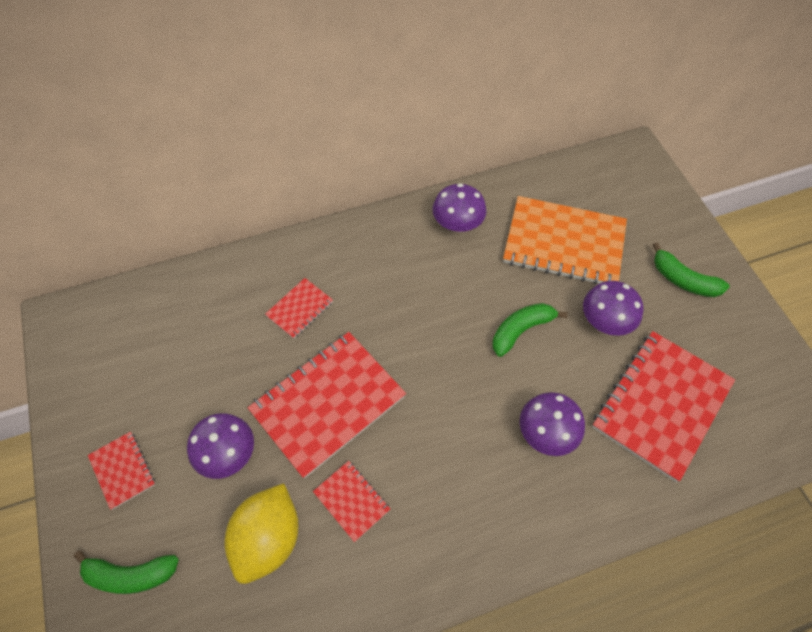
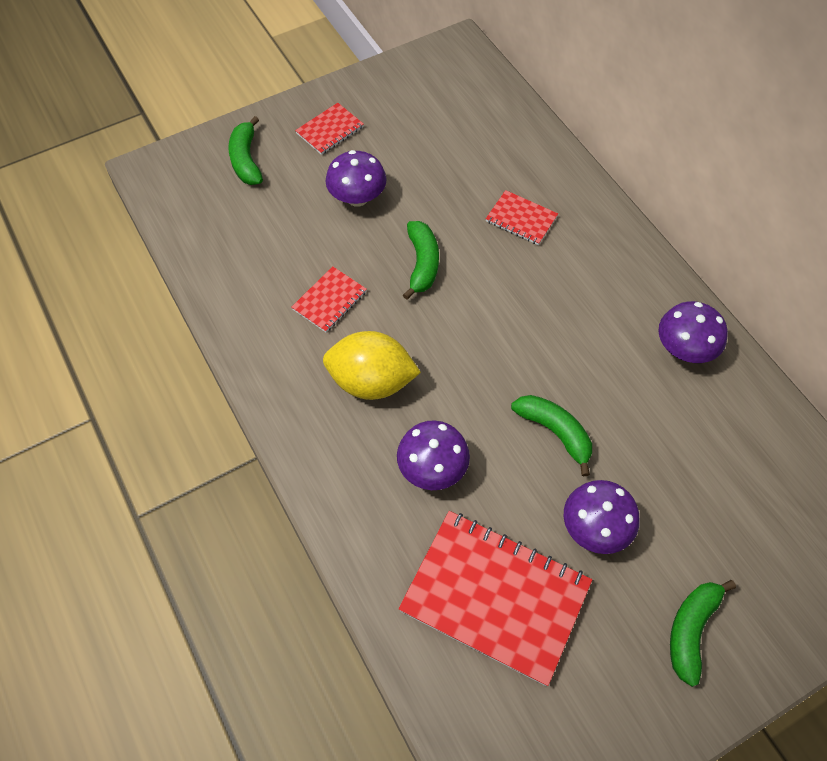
camera: 80 degrees right, 0 degrees up
yellow lemon [225,483,298,584] -> yellow lemon moved to [323,331,421,400]
red notebook [248,332,406,479] -> green banana [403,221,439,300]
orange notebook [503,196,627,284] -> none

